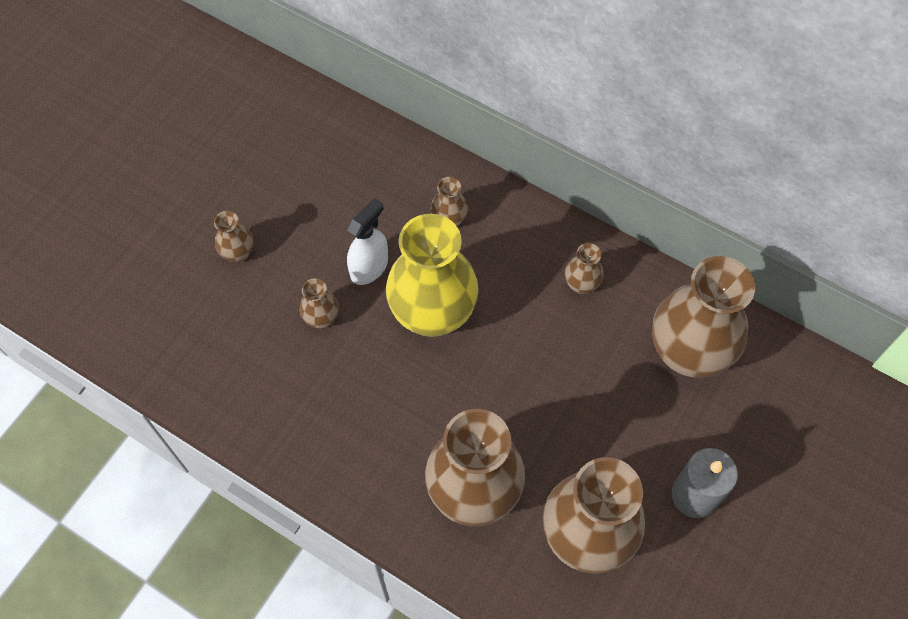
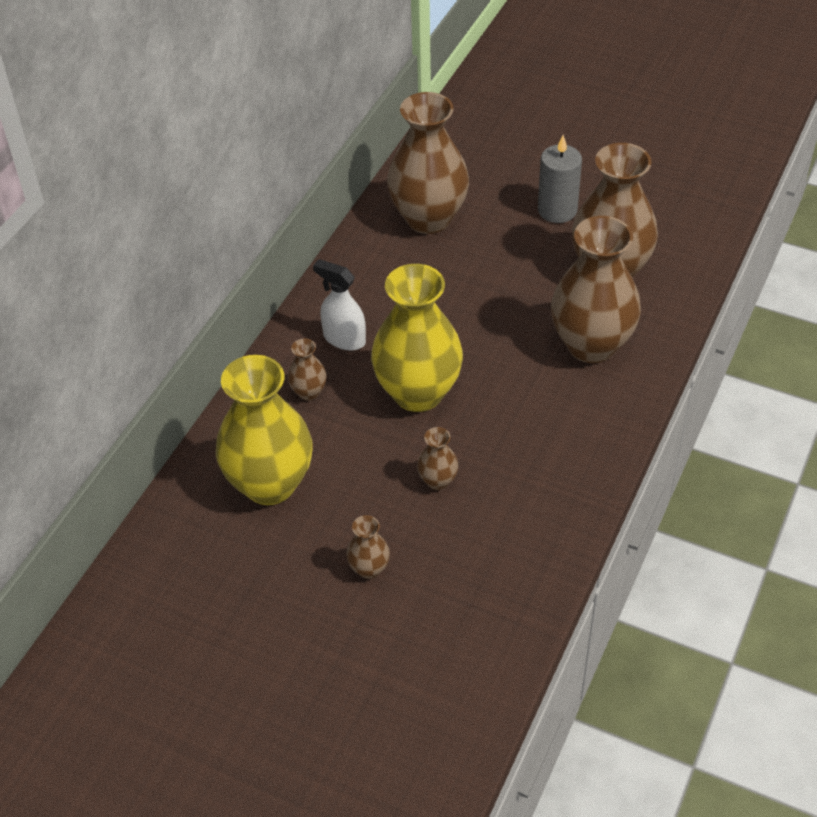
camera: 95 degrees left, 15 degrees down
white spray bottle [347,198,388,285] -> white spray bottle moved to [313,259,366,351]
brown vase [565,243,603,294] -> none
none -> yellow vase [216,355,313,505]

